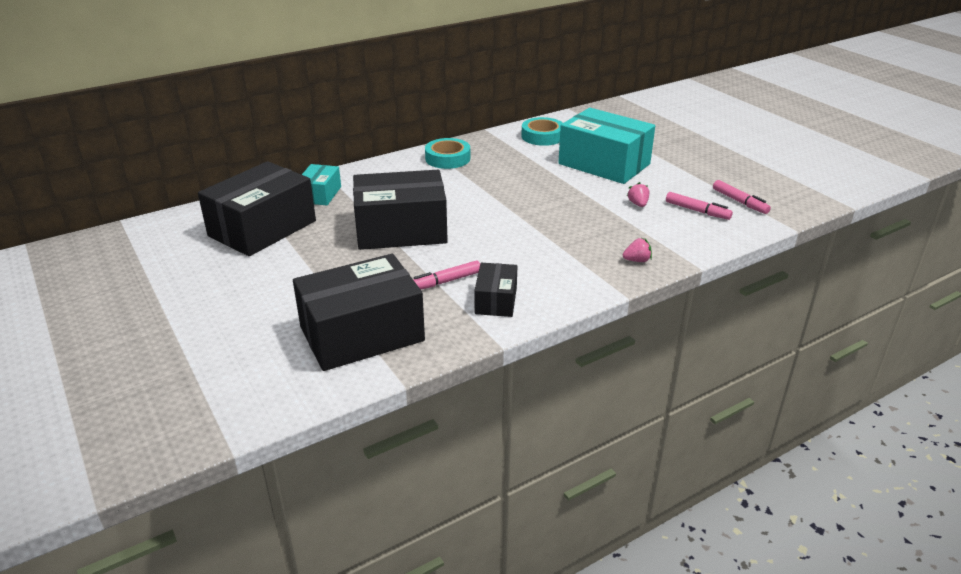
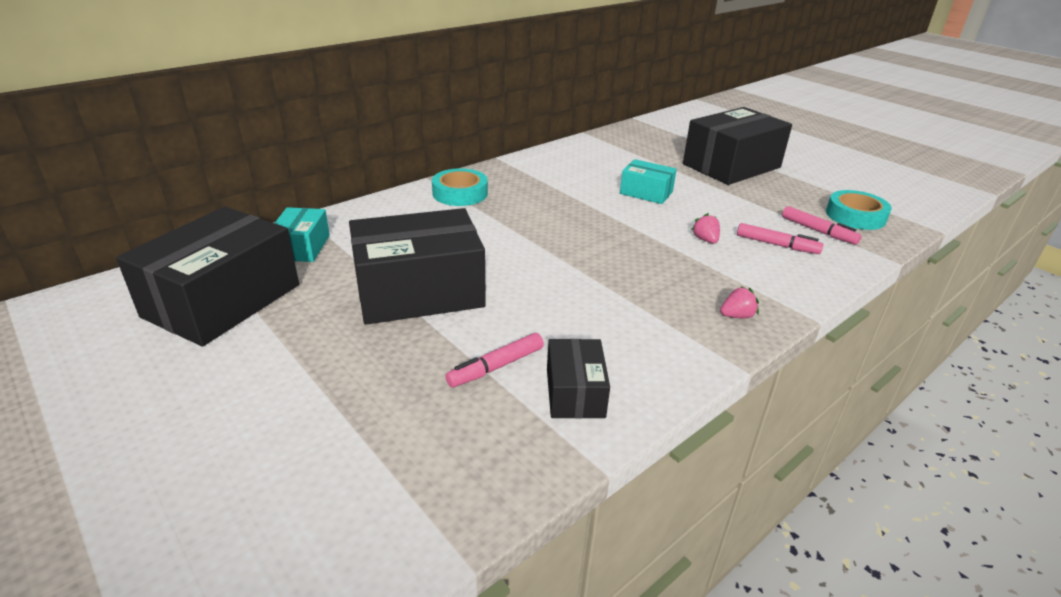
camera: 10 degrees left, 0 degrees up
black box [293,254,425,371] -> black box moved to [683,107,792,185]
turquoise tape [521,117,563,146] -> turquoise tape moved to [826,190,892,230]
turquoise box [558,108,655,184] -> turquoise box [620,159,677,204], size x0.51

